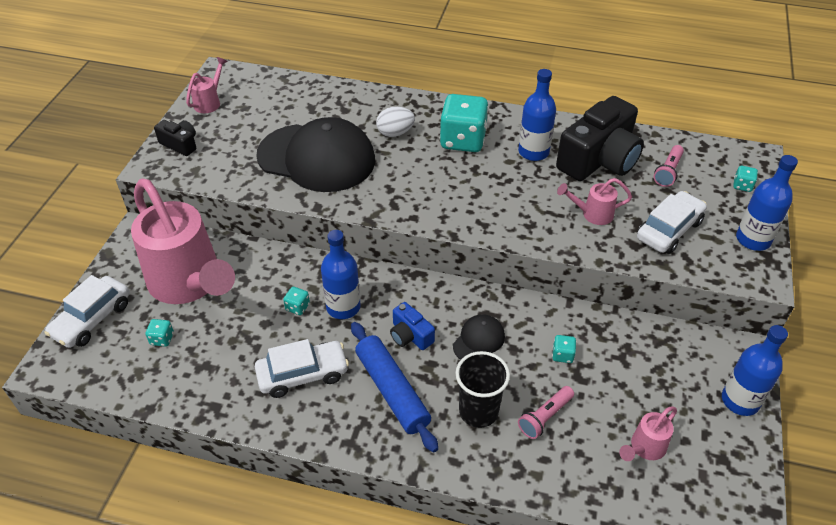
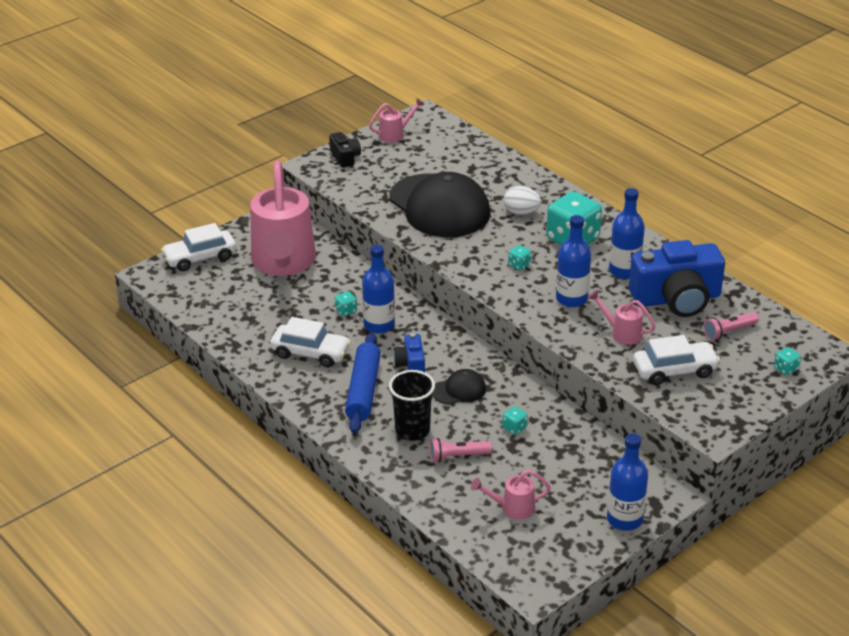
camera: 35 degrees right, 10 degrees down
turquoise dice [146,319,174,347] -> turquoise dice moved to [508,245,532,271]
black camera [556,96,644,181] -> blue camera [629,240,725,317]
blue bottle [736,155,798,251] -> blue bottle moved to [556,215,591,307]

